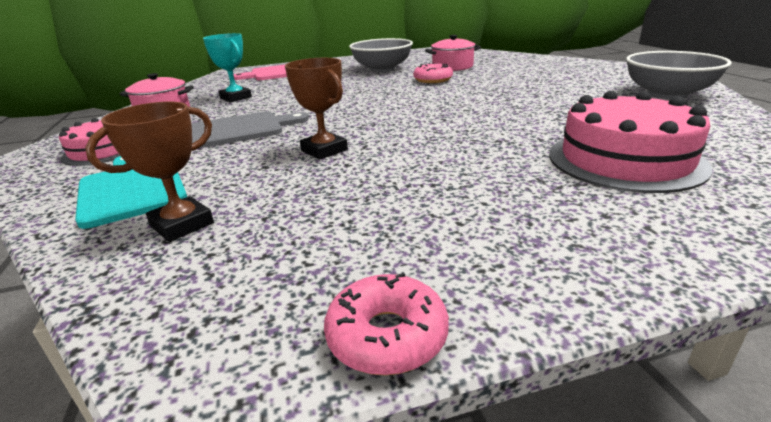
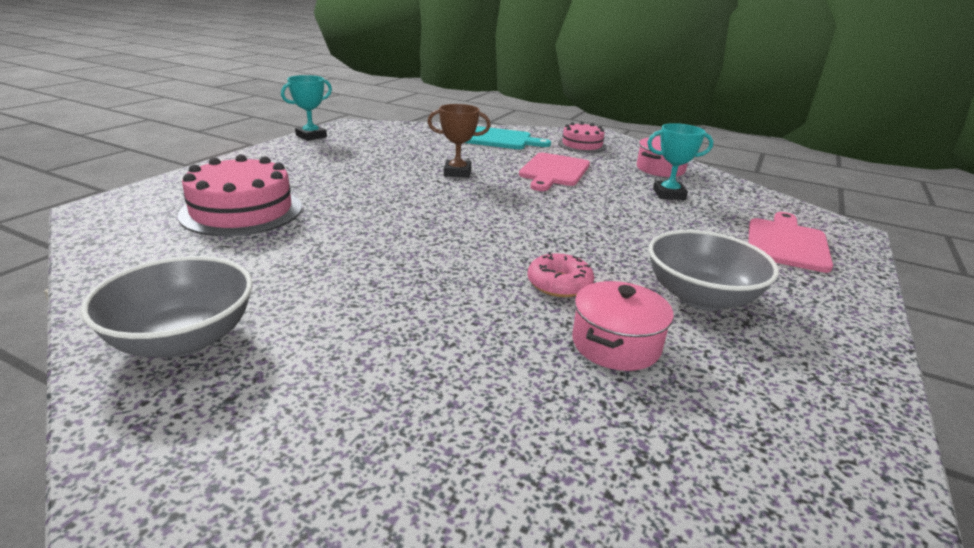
camera: 130 degrees right, 0 degrees up
brown trophy [85,102,214,242] -> none
grey cutting board [191,111,308,149] -> pink cutting board [519,153,590,191]
pink donut [324,272,449,376] -> turquoise trophy [281,75,332,141]

